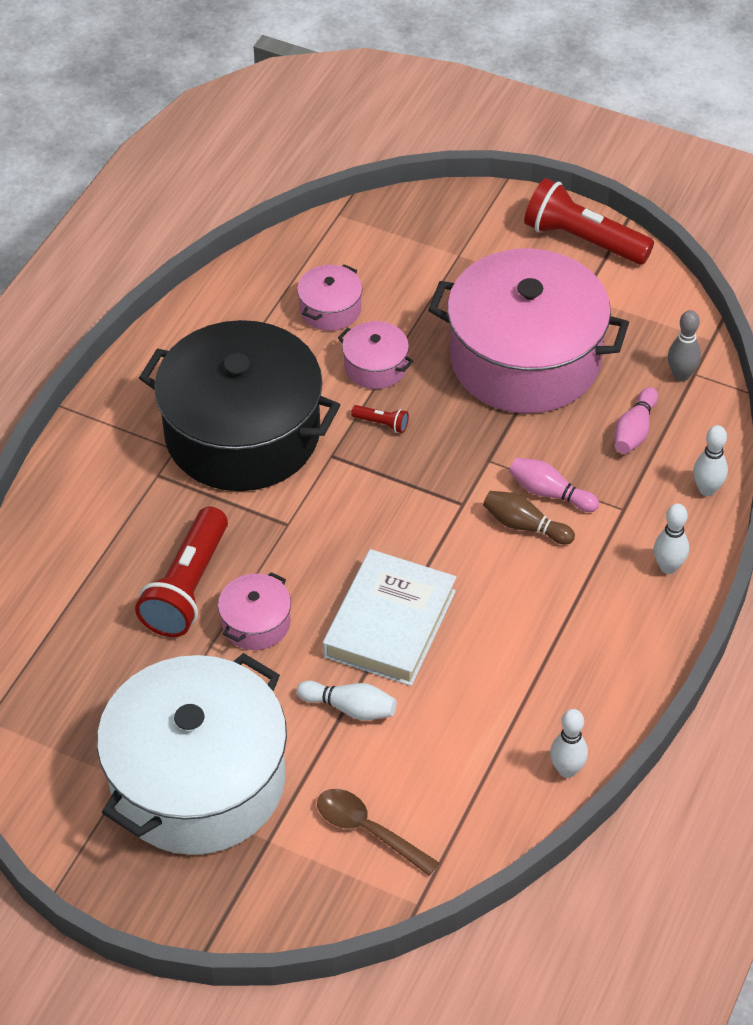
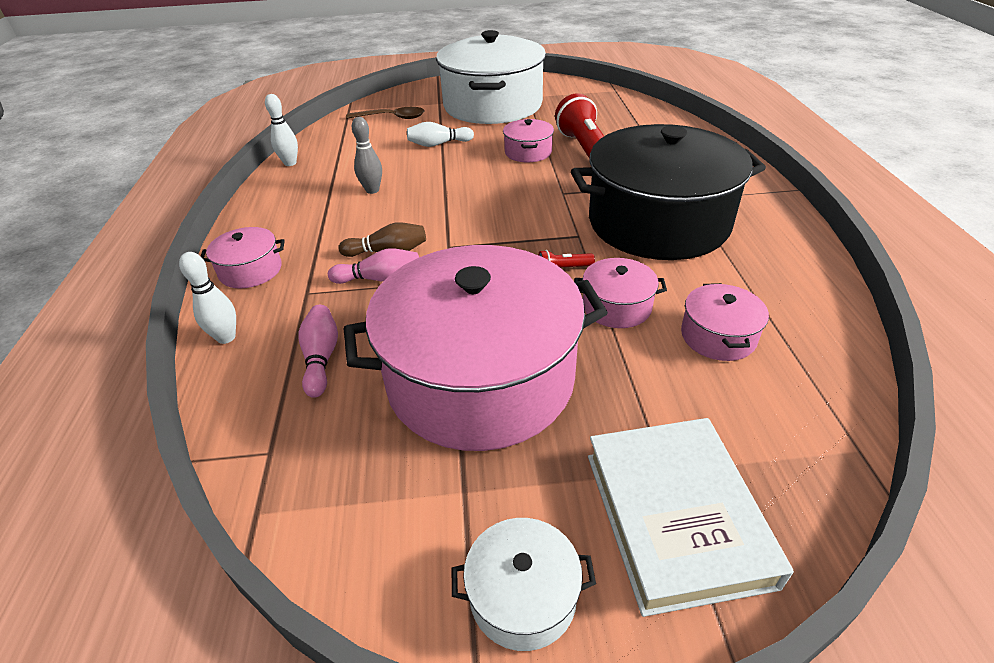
camera: 150 degrees right, 10 degrees down
white book [323,549,456,686] -> white book moved to [588,418,794,617]
red flashlight [524,178,654,265] -> white pot [451,518,596,651]
white bowling pin [654,504,689,574] -> pink pot [201,227,285,289]
grey bowling pin [668,310,701,382] -> grey bowling pin moved to [352,117,382,194]

